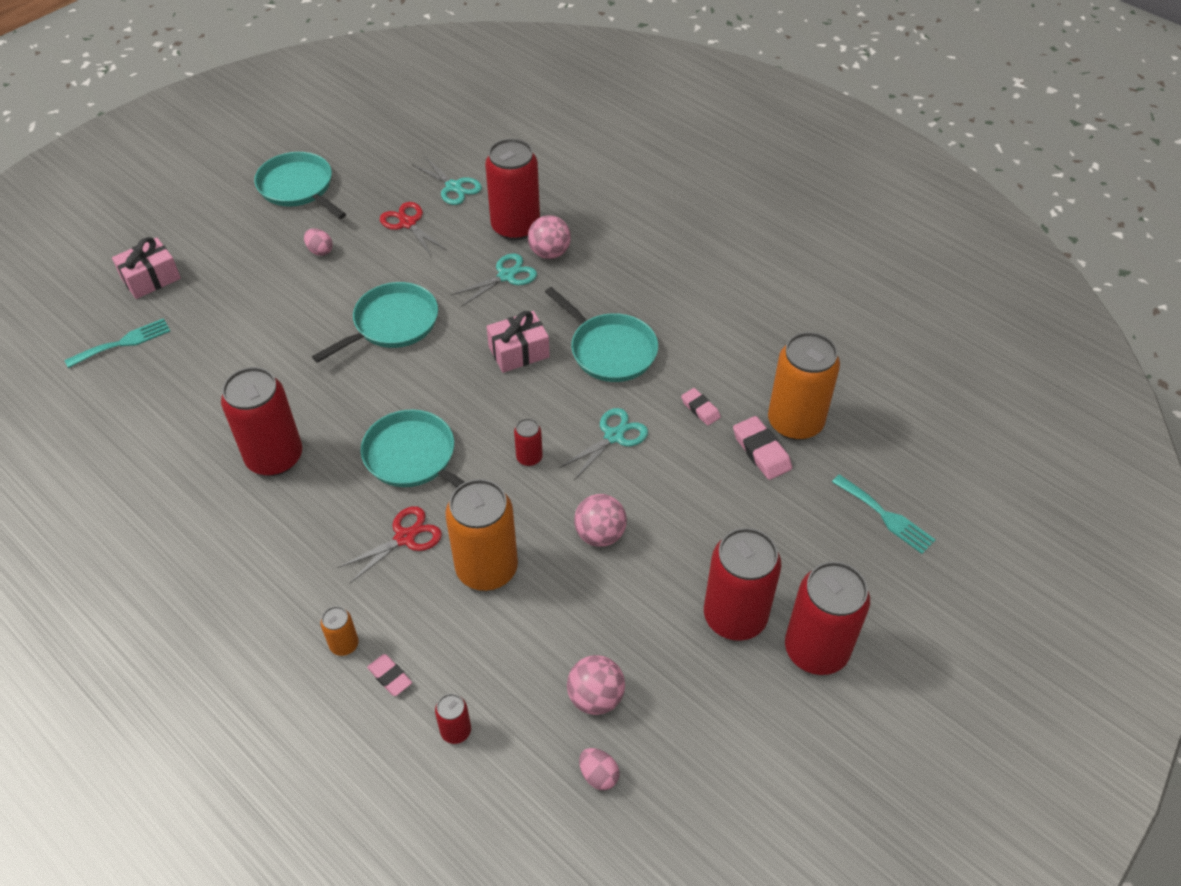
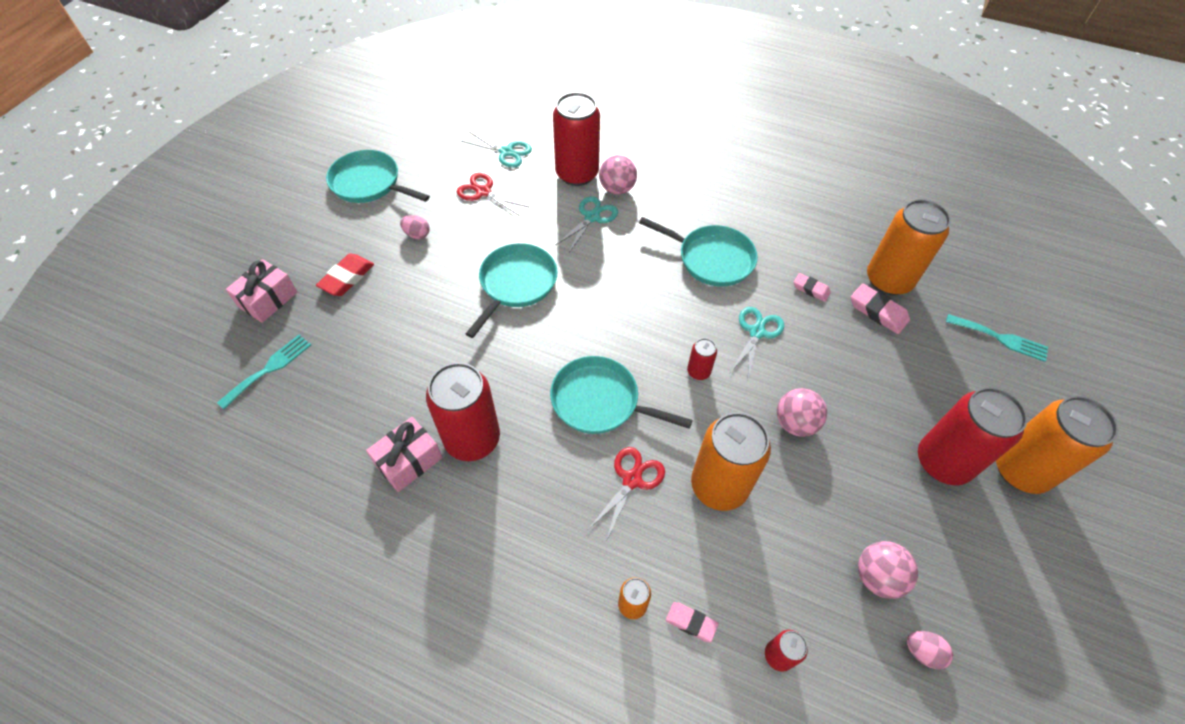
camera: 20 degrees left, 5 degrees up
pink gift [487,311,550,373] -> pink gift moved to [366,417,443,492]
red can [785,561,870,675] -> orange can [996,396,1118,494]
none -> red eraser [316,253,374,296]

